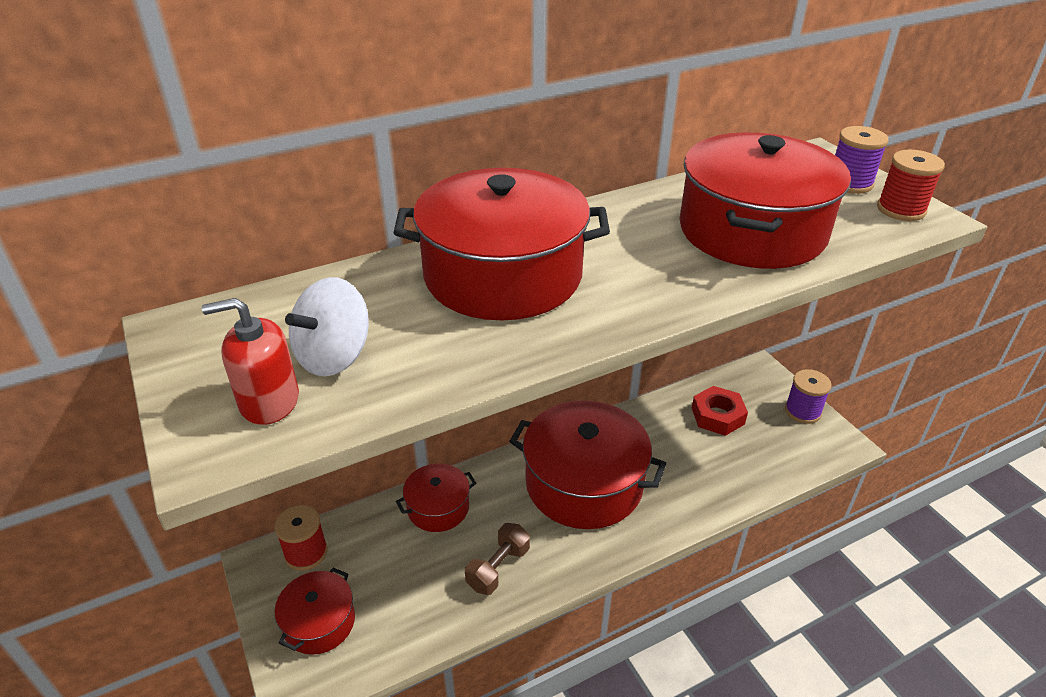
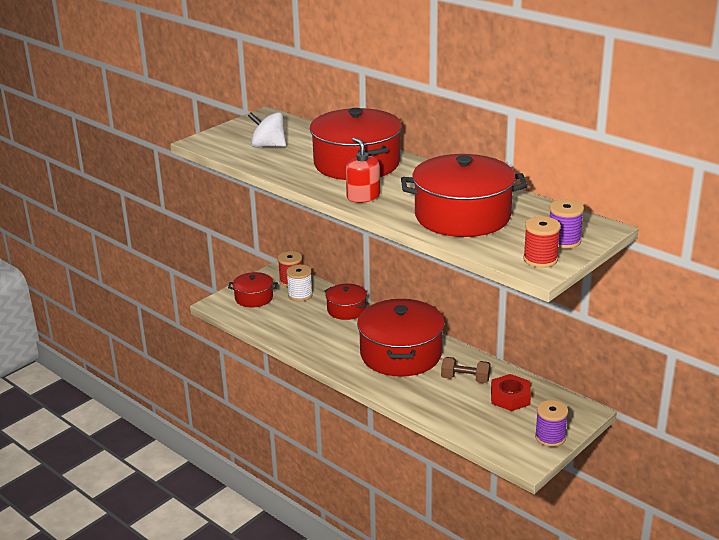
camera: 70 degrees right, 10 degrees down
red soap dispenser [202,298,299,425] -> red soap dispenser moved to [346,138,380,203]
brown dumbbell [465,523,530,595] -> brown dumbbell moved to [441,357,490,383]
none -> white spool [286,265,313,302]

